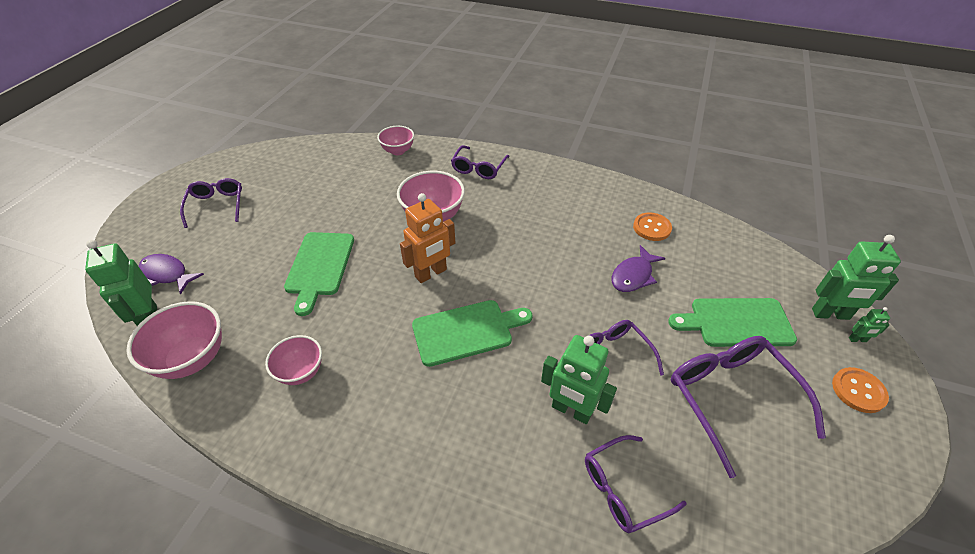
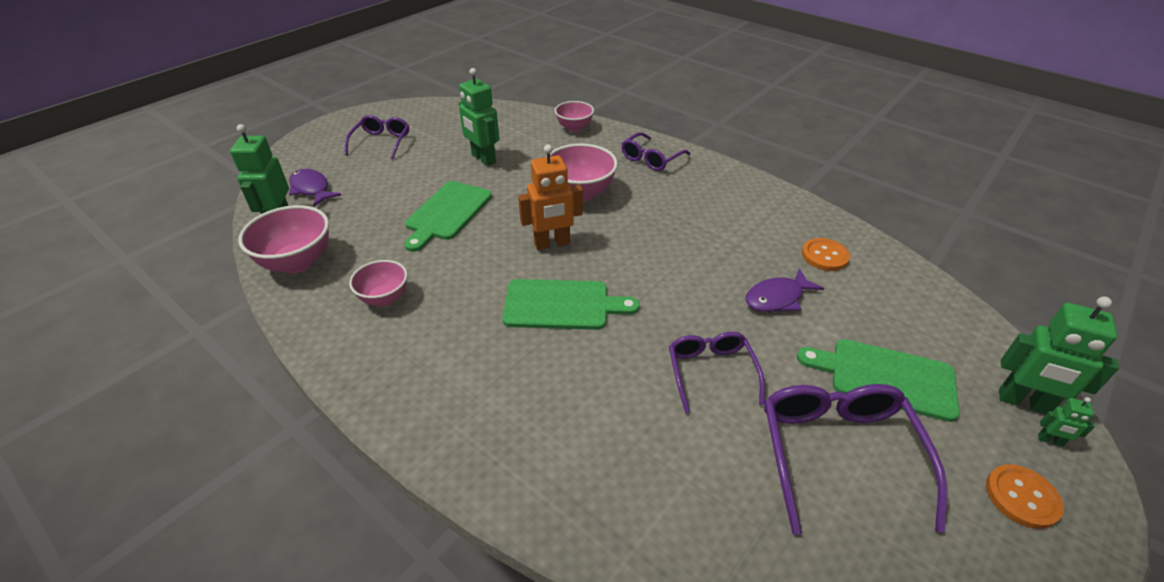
camera: 20 degrees right, 5 degrees down
green robot [541,335,617,424] -> green robot moved to [459,68,500,166]
purple glasses [585,435,687,533] -> none

